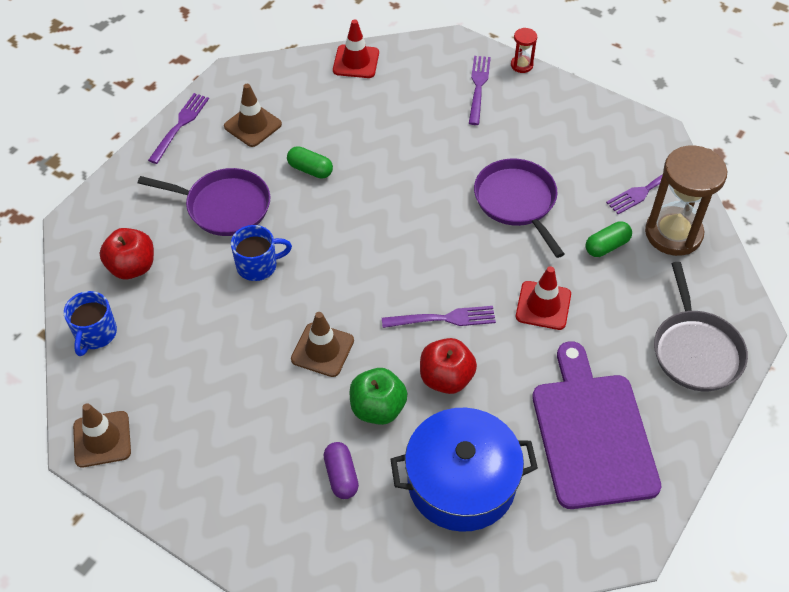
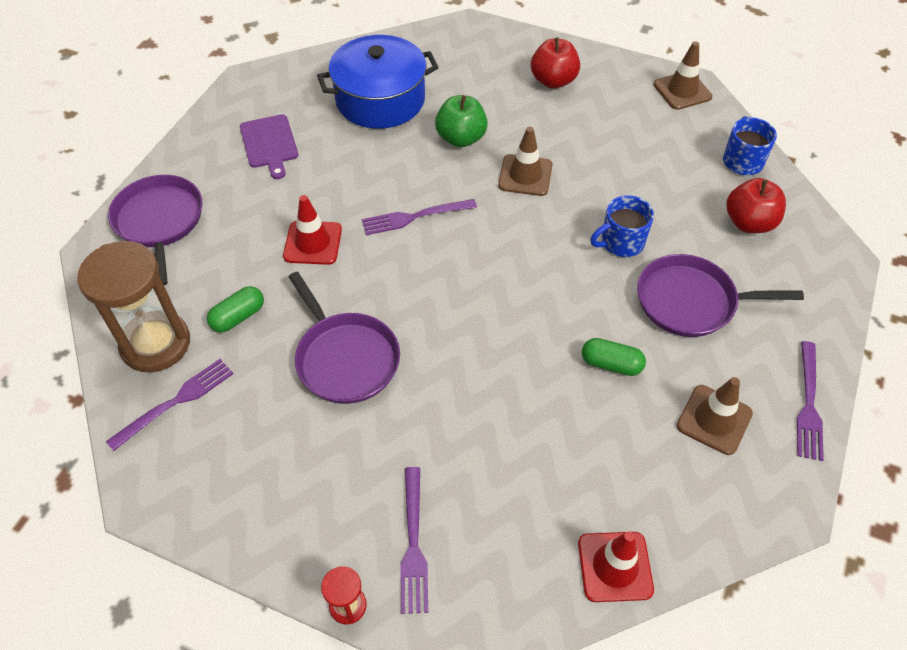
camera: 170 degrees right, 0 degrees up
purple capsule [324,442,359,499] -> none
red apple [420,338,477,394] -> red apple moved to [531,37,580,89]
purple cutting board [532,341,661,509] -> purple cutting board [240,114,298,179], size x0.54
grey pan [654,262,748,391] -> purple pan [108,175,202,285]

